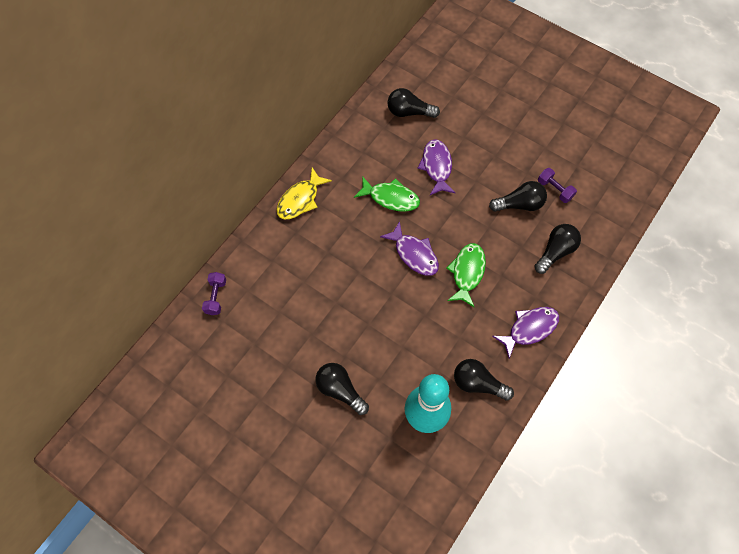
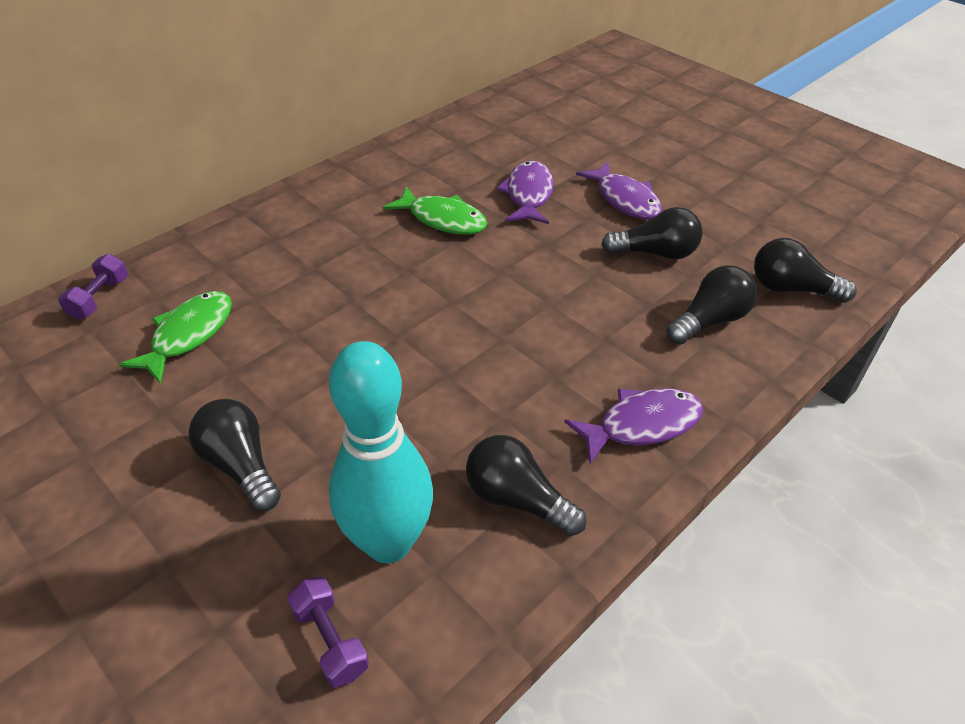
camera: 10 degrees right, 20 degrees down
yellow fish [277,168,332,219] -> none
purple fish [380,221,439,276] -> purple fish moved to [576,162,662,220]
black light bulb [387,88,440,118] -> black light bulb moved to [754,238,857,303]
green fish [447,243,486,308] -> green fish moved to [119,291,232,384]
purple dumbbell [538,168,577,203] -> purple dumbbell moved to [287,577,369,688]

